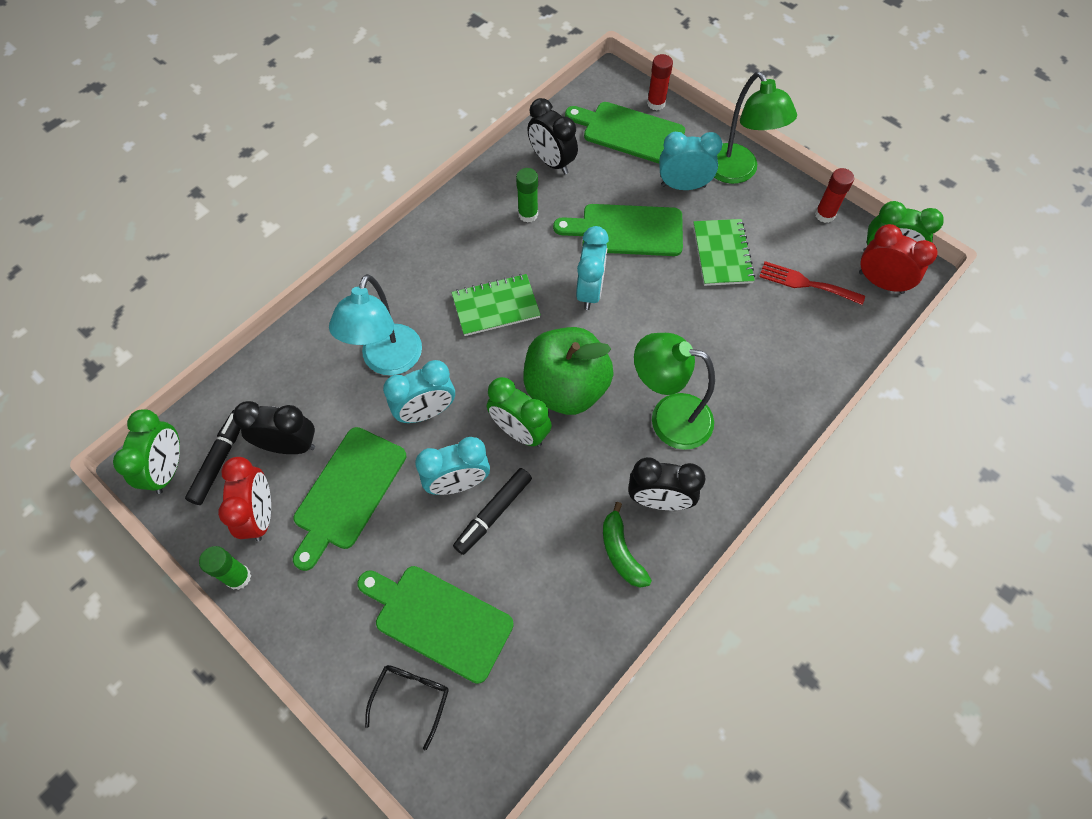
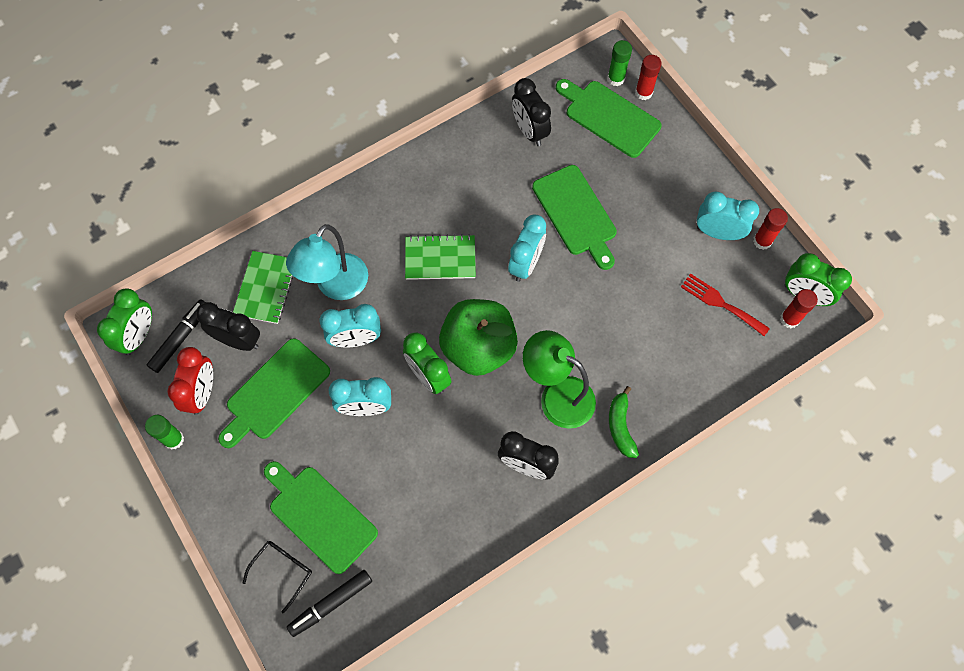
camera: 15 degrees right, 5 degrees up
black marker [453,468,532,555] -> black marker moved to [287,570,372,637]
green glue stick [516,168,538,223] -> green glue stick moved to [607,40,632,86]
green cutting board [553,204,683,256] -> green cutting board turned 135 degrees counterclockwise [532,165,617,270]
green banana [603,502,652,587] -> green banana moved to [609,386,639,458]
turquoise clock [659,132,722,190] -> turquoise clock moved to [696,192,759,240]
green notebook [693,219,755,286] -> green notebook moved to [233,251,293,324]
green lamp [714,72,797,184] -> none
red clock [859,224,937,294] -> red glue stick [780,289,818,328]

